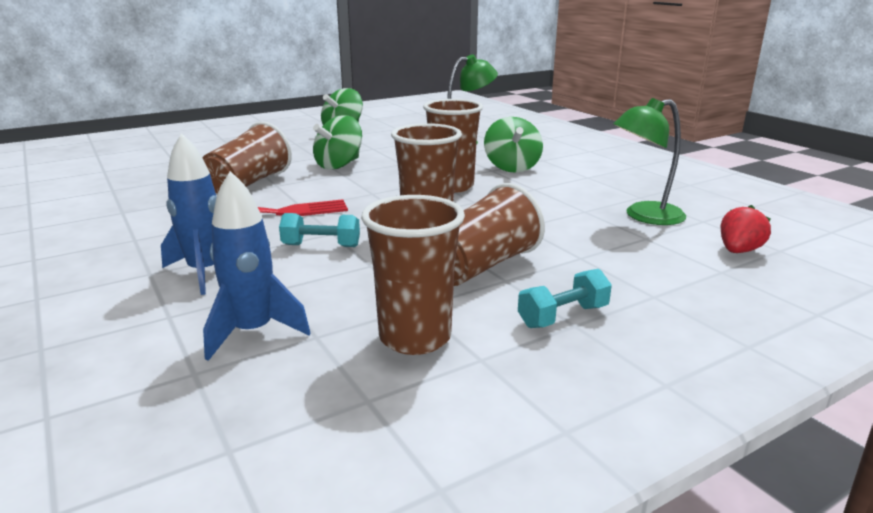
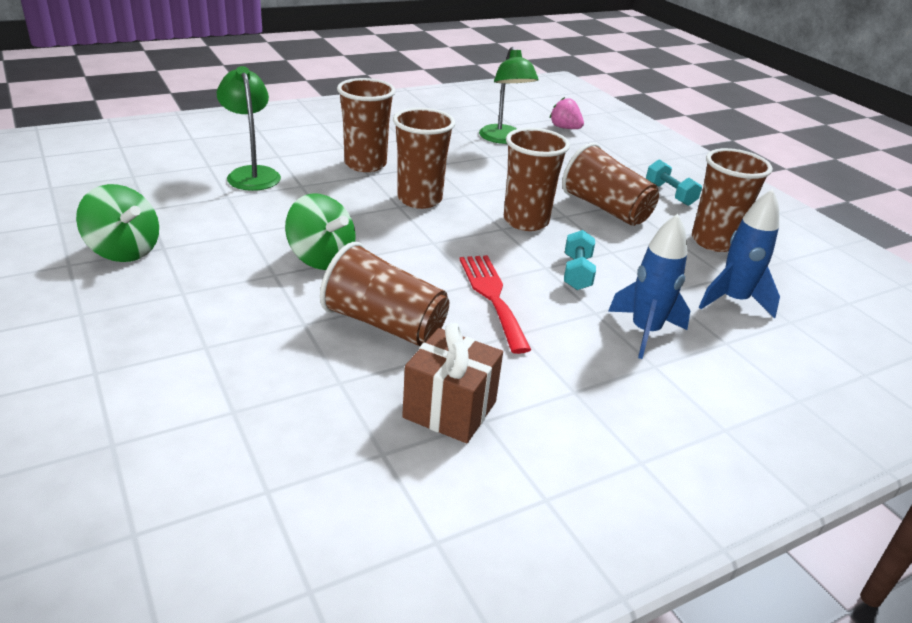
camera: 90 degrees left, 10 degrees up
green spinning top [484,117,543,173] -> brown cup [337,78,396,172]
red strawberry [721,205,771,253] -> pink strawberry [550,97,584,129]
none -> brown gift [402,323,503,443]

